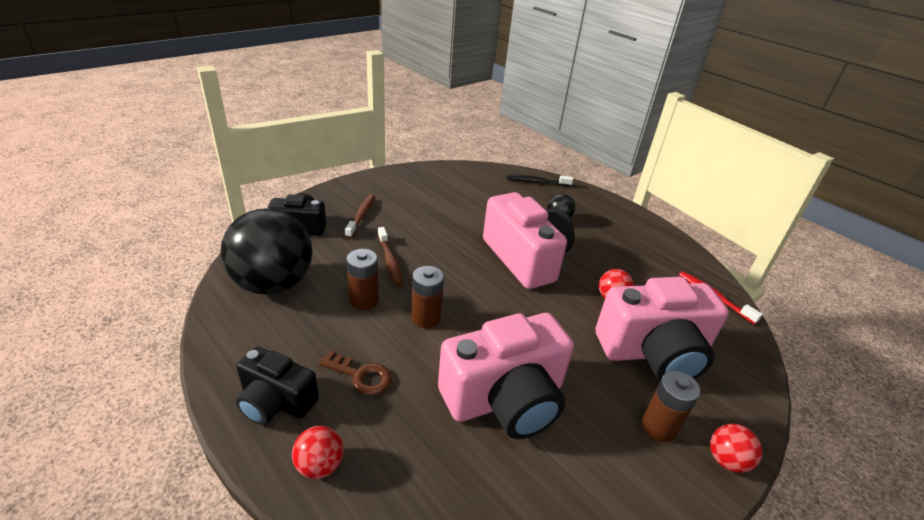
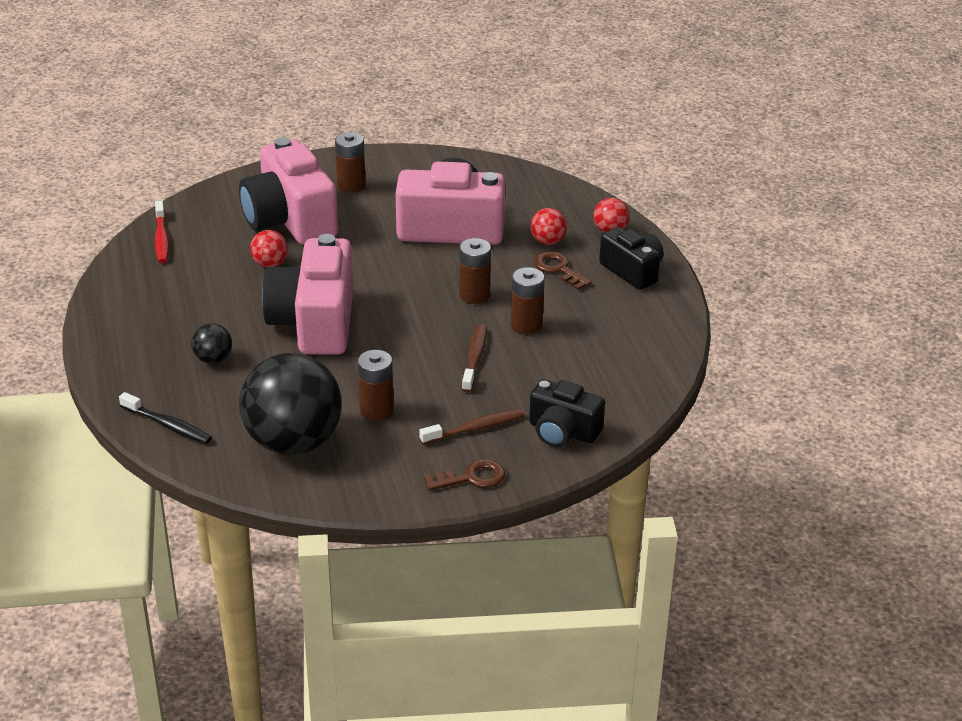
camera: 150 degrees left, 0 degrees up
black ball [221,208,313,295] -> black ball moved to [239,353,342,455]
brown toothbrush [345,194,375,238] -> brown toothbrush turned 150 degrees counterclockwise [419,409,524,445]
pink camera [595,277,729,380] -> pink camera turned 135 degrees counterclockwise [239,137,338,245]
red ball [710,424,762,473] -> red ball moved to [530,208,567,245]
none -> brown battery [358,350,394,421]
none -> brown key [424,459,505,491]

